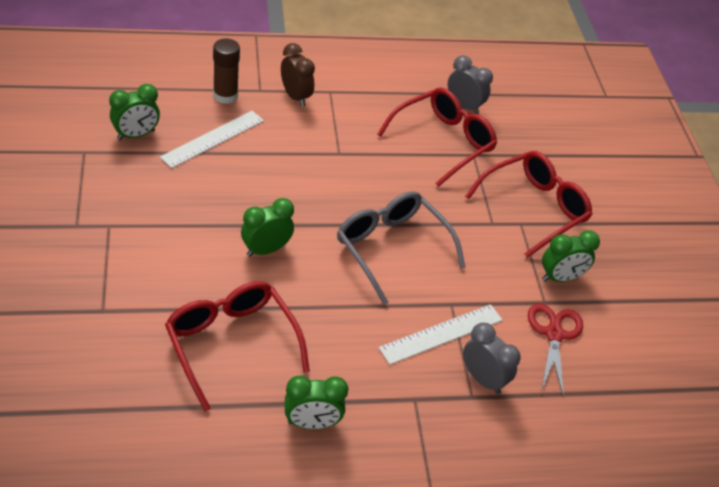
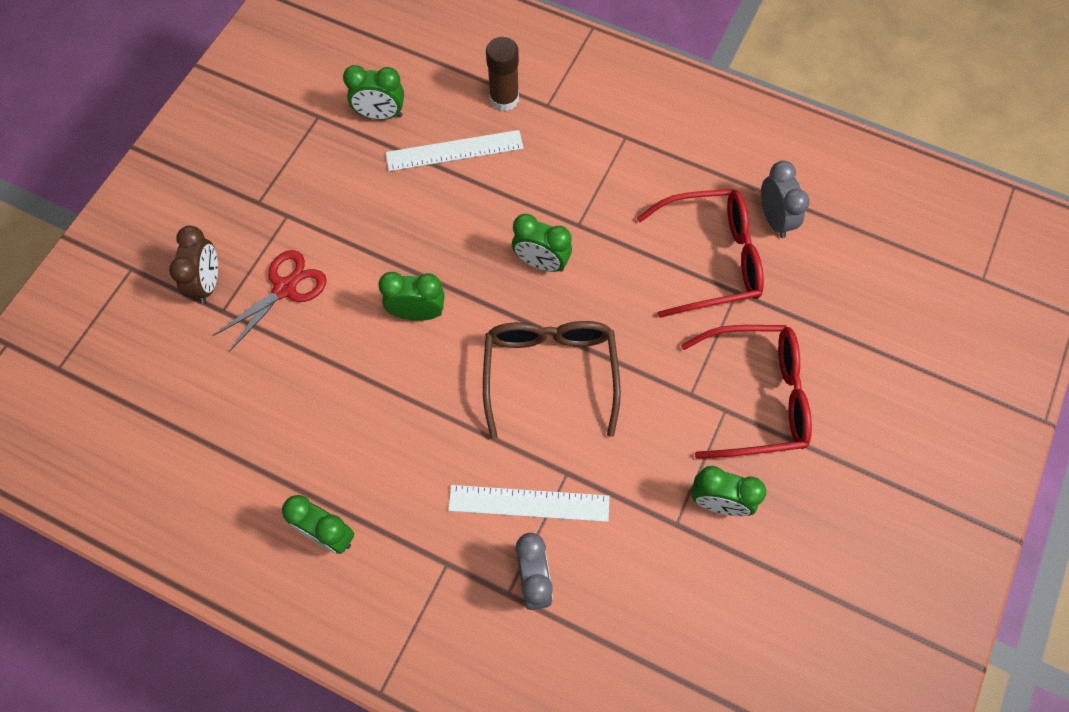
camera: 40 degrees right, 20 degrees up
red glasses [165,281,310,412] -> none
brown clock [281,43,315,107] -> brown clock moved to [169,226,218,304]
grey glasses [337,191,466,305] -> brown glasses [483,321,621,440]
red scissors [528,303,583,397] -> red scissors moved to [213,250,327,351]
none -> green clock [512,214,572,272]

